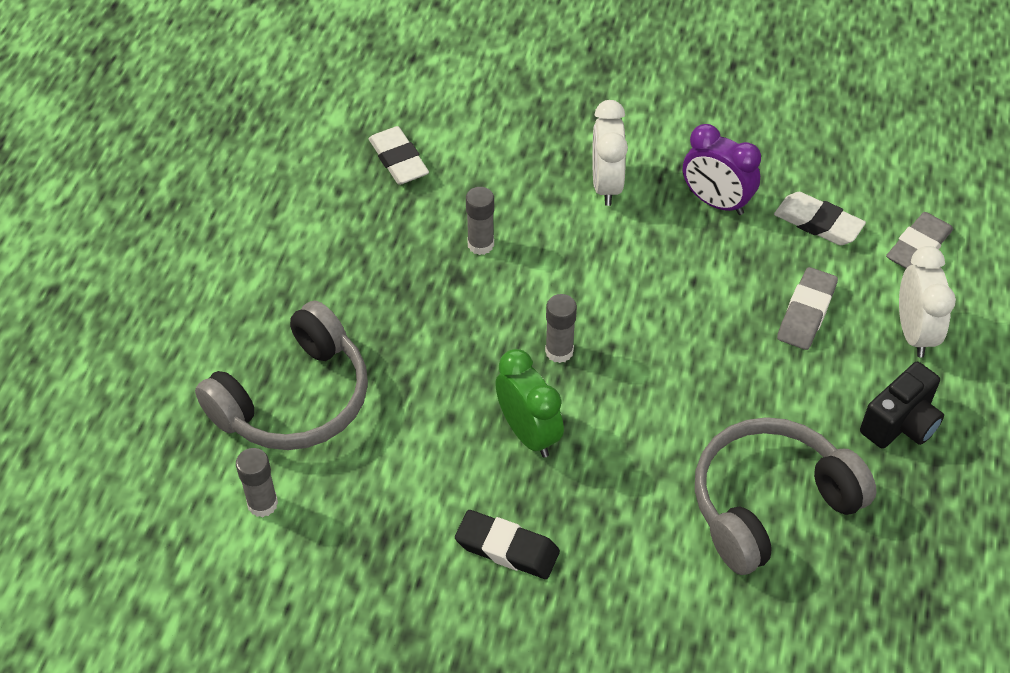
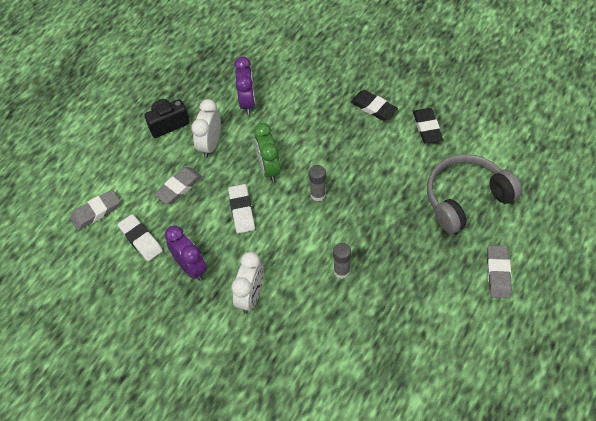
camera: 160 degrees left, 5 degrees up
grey glue stick [236,448,278,517] -> none
white eraser [369,126,429,185] -> white eraser moved to [228,184,255,233]
green clock [495,349,564,458] -> green clock moved to [254,123,281,182]
grey headphones [695,417,877,575] -> purple clock [234,57,255,115]
white clock [899,246,956,358] -> white clock moved to [191,99,221,158]
none -> black eraser [413,108,443,144]
none -> grey eraser [487,245,512,298]

